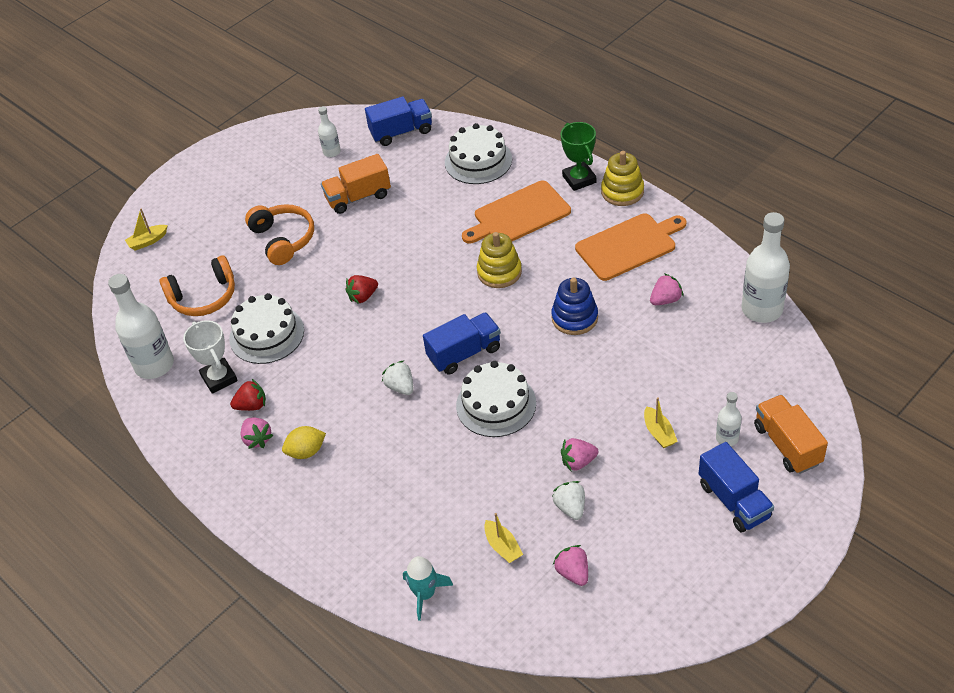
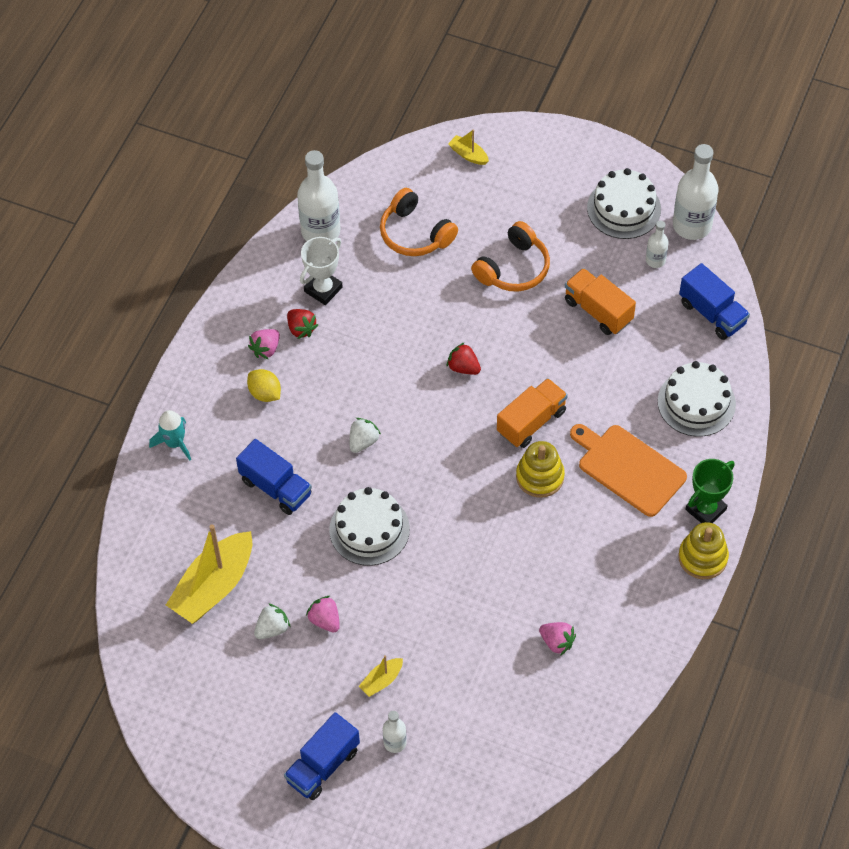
camera: 65 degrees right, 10 degrees up
white cake [229,293,304,364] -> white cake moved to [587,168,661,239]
turquoise rocket [403,556,453,621] -> turquoise rocket moved to [149,410,191,461]
blue truck [423,312,501,375] -> blue truck moved to [236,439,312,515]
yellow boat [484,513,523,563] -> yellow boat [166,524,252,624], size x2.21
blue stacking toy [551,278,598,335] -> none
pink strawberry [553,545,588,586] -> none
orange cutting board [575,213,686,281] -> none
white bottle [741,212,790,323] -> white bottle moved to [673,144,718,240]
orange truck [754,395,828,474] -> orange truck moved to [497,378,568,448]

